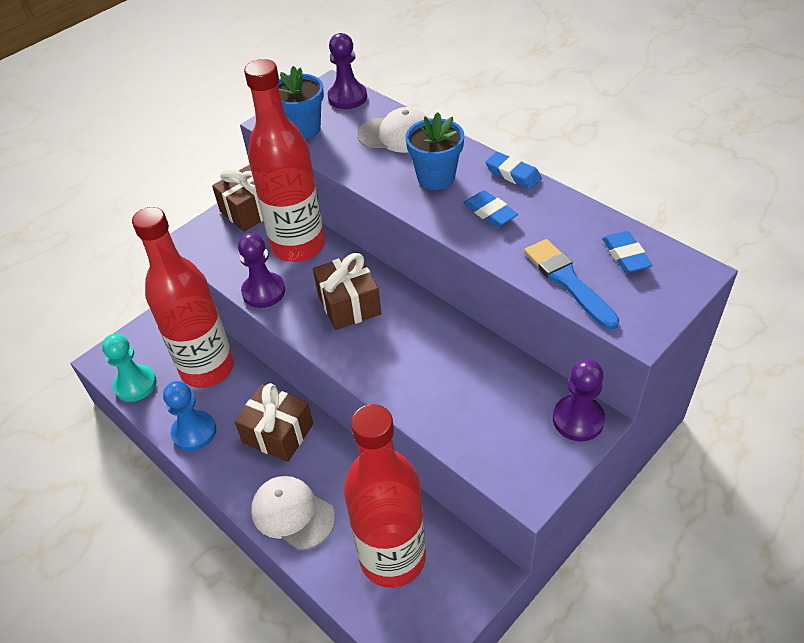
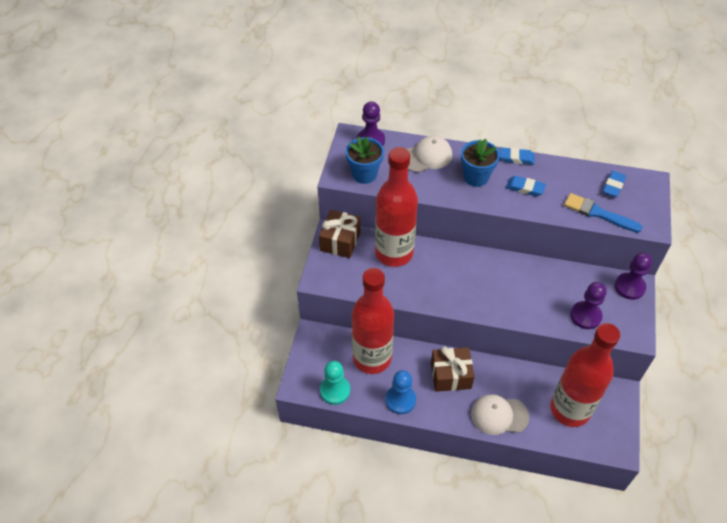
camera: 35 degrees left, 5 degrees up
purple pawn [238,233,285,308] -> purple pawn moved to [570,282,607,329]
brown gift [313,253,381,330] -> none
blue eraser [602,231,652,273] -> blue eraser turned 75 degrees clockwise [603,171,626,197]

